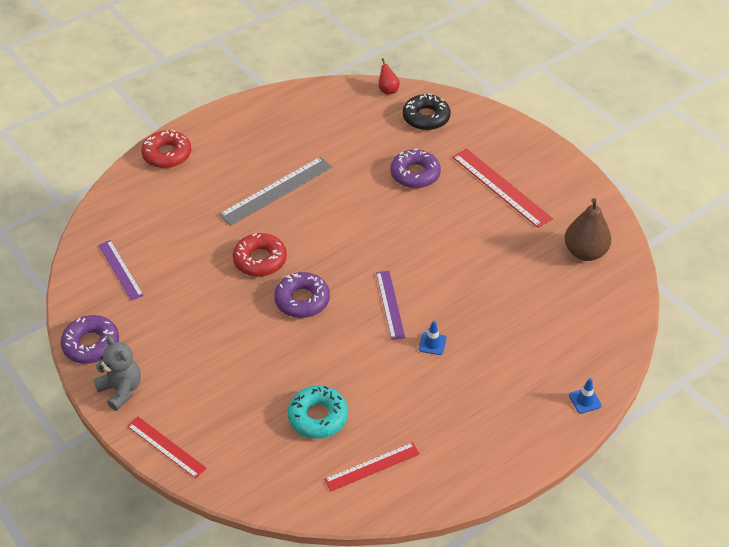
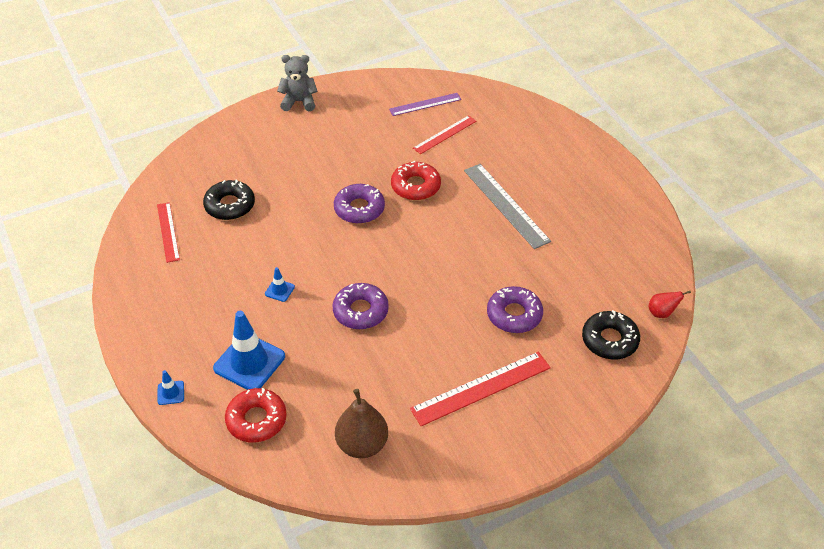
camera: 100 degrees right, 0 degrees up
purple donut [61,315,119,364] -> purple donut moved to [332,283,389,329]
grey teddy bear [93,336,141,411] -> grey teddy bear turned 150 degrees counterclockwise [277,55,317,111]
red ruler [127,417,207,479] -> red ruler moved to [413,115,476,154]
red donut [141,130,191,168] -> red donut moved to [225,388,287,443]
turquoise donut [288,385,348,439] -> black donut [203,180,255,220]
purple ruler [376,271,405,340] -> none
none -> blue traffic cone [213,311,285,390]

